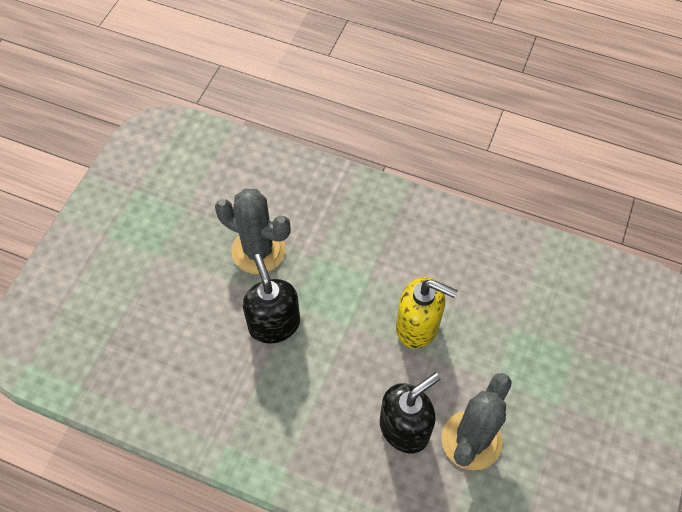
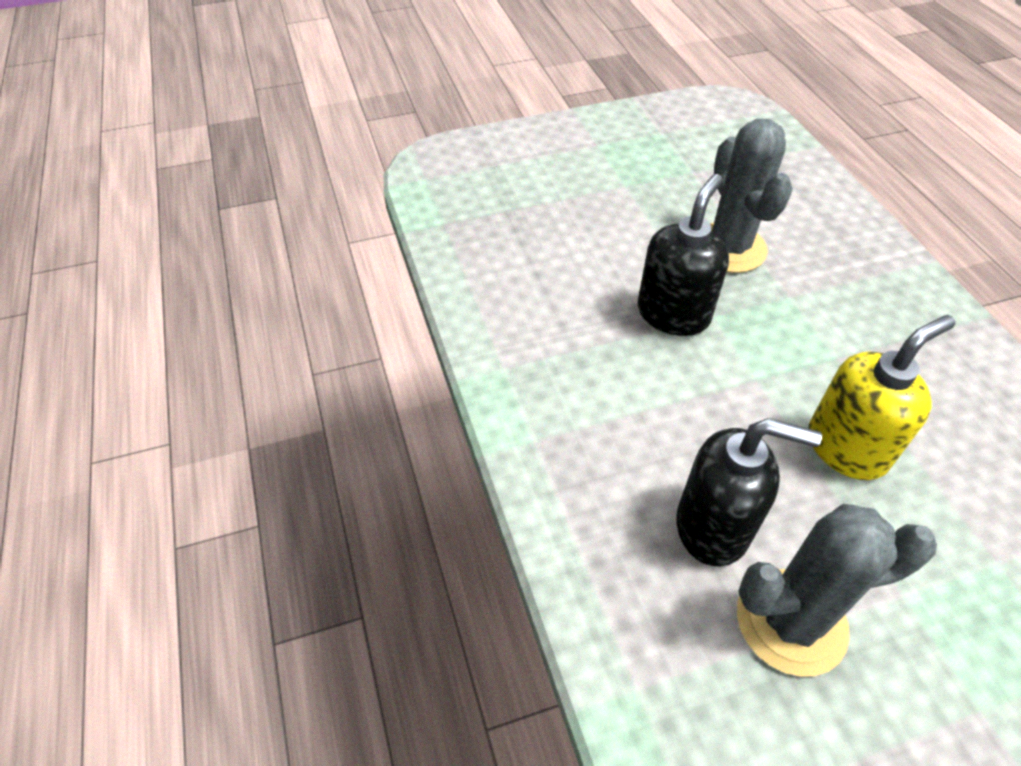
camera: 50 degrees right, 10 degrees down
yellow soap dispenser [396,277,458,348] -> yellow soap dispenser turned 105 degrees counterclockwise [808,315,955,480]

